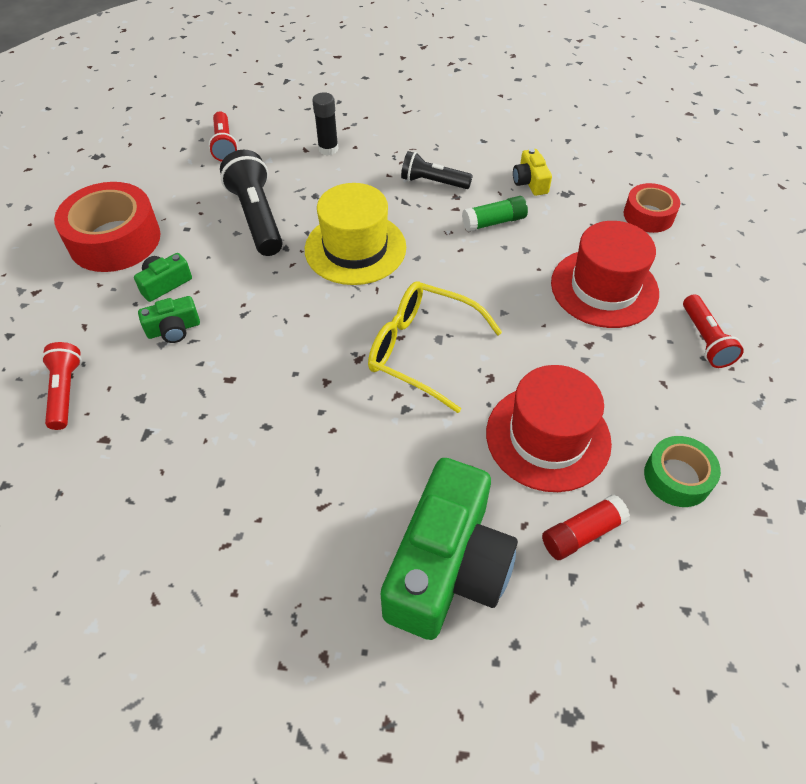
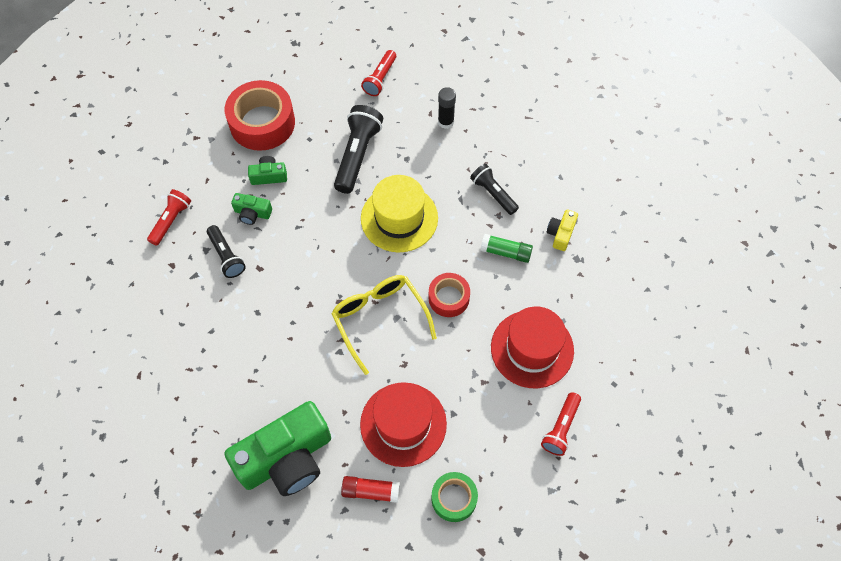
camera: 35 degrees right, 10 degrees up
red tape [624,183,680,233] -> red tape moved to [429,273,470,317]
none -> black flashlight [207,225,246,278]

